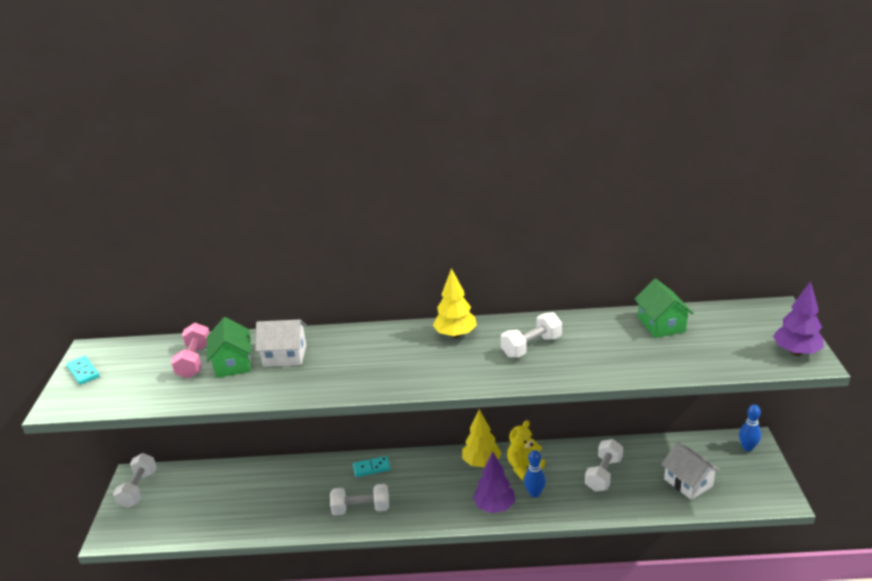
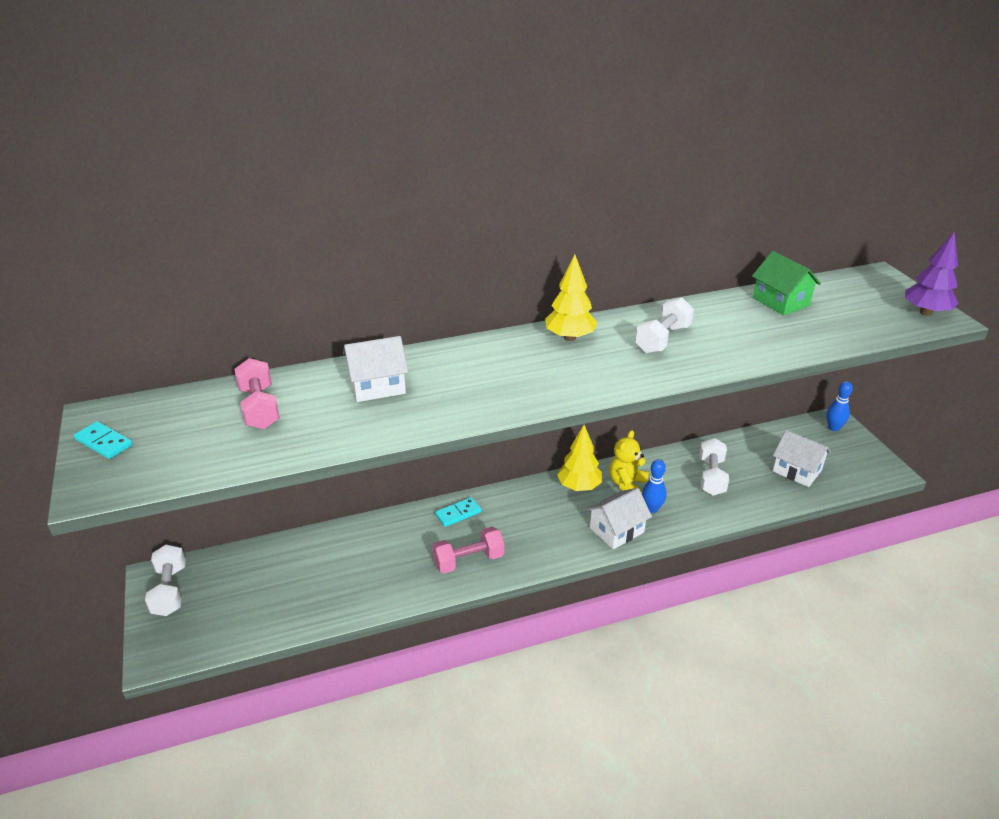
camera: 20 degrees left, 5 degrees up
green house [207,317,251,378] -> none
white dumbbell [330,484,389,515] -> pink dumbbell [432,527,504,573]
purple tree [473,451,515,513] -> white house [586,488,652,549]

